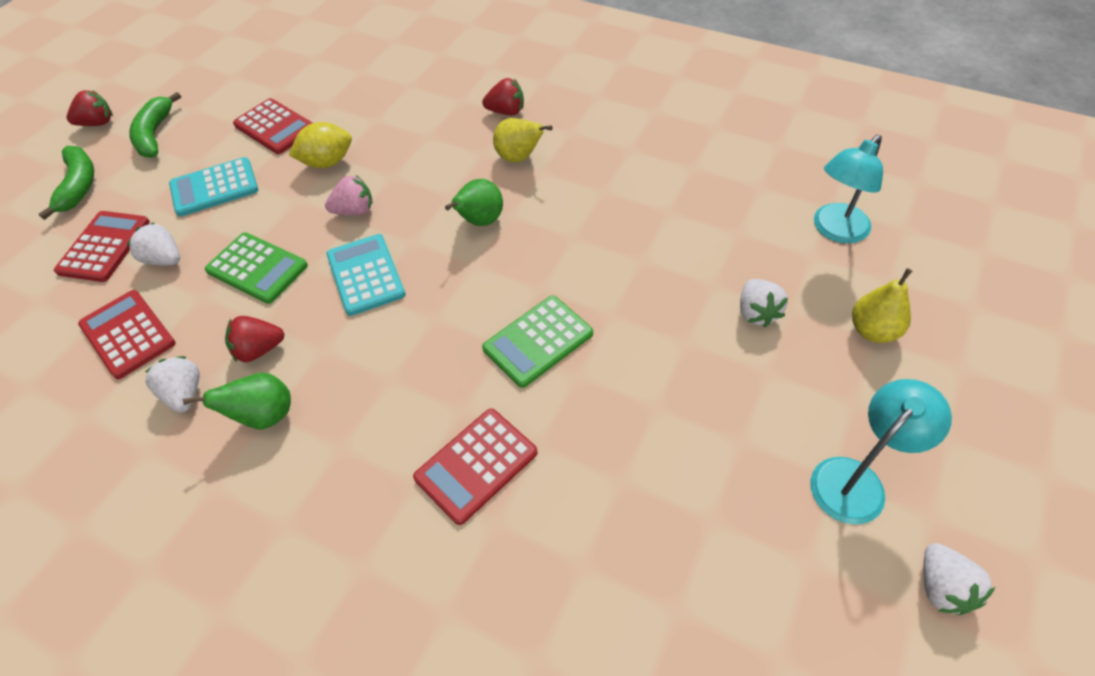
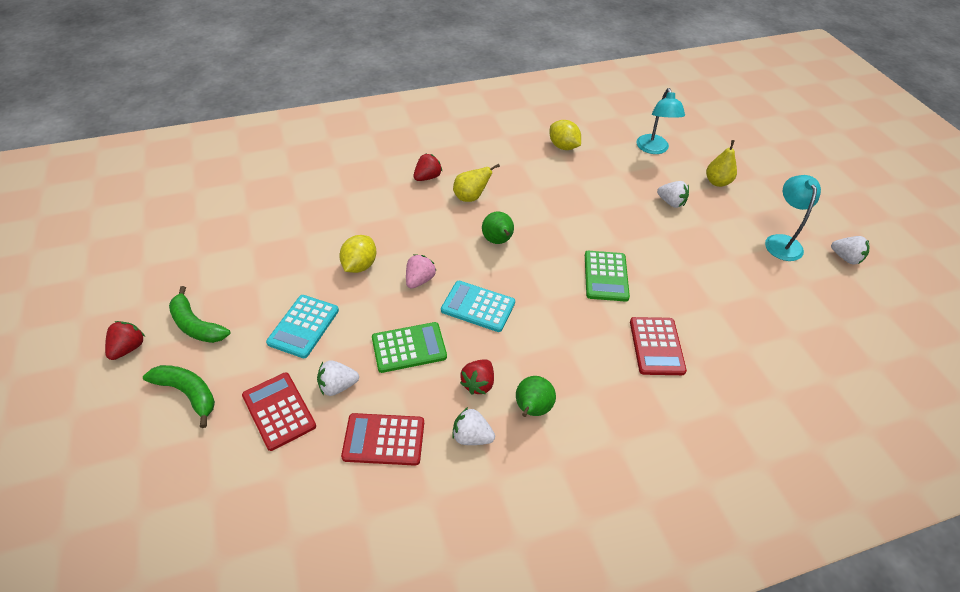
camera: 50 degrees left, 5 degrees down
red calculator [233,98,312,154] -> none
none -> yellow lemon [550,120,581,150]

